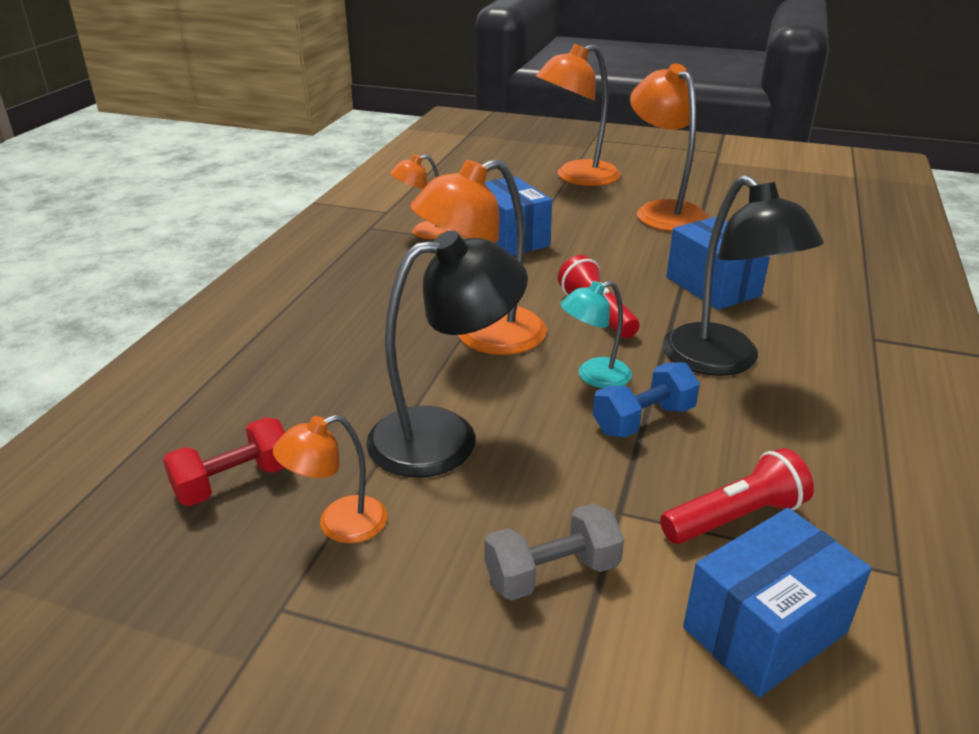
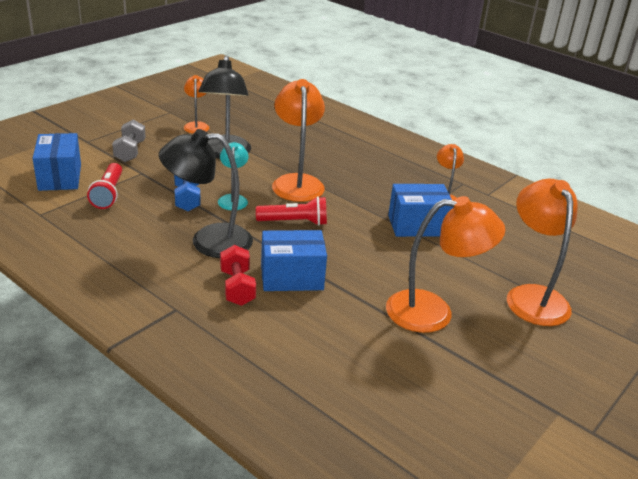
camera: 110 degrees right, 0 degrees up
red dumbbell [163,417,285,506] -> red dumbbell moved to [220,245,256,306]

